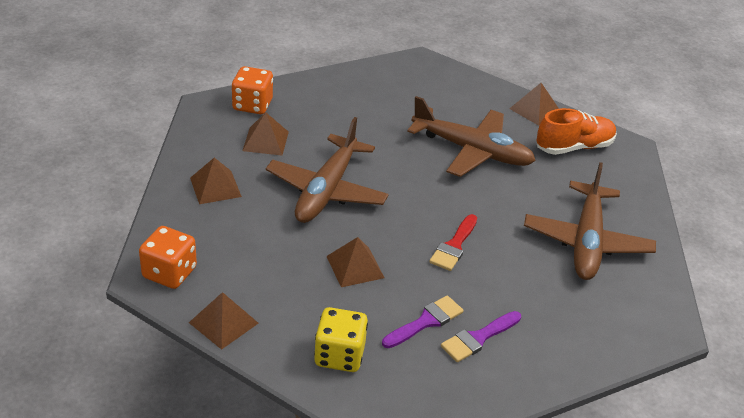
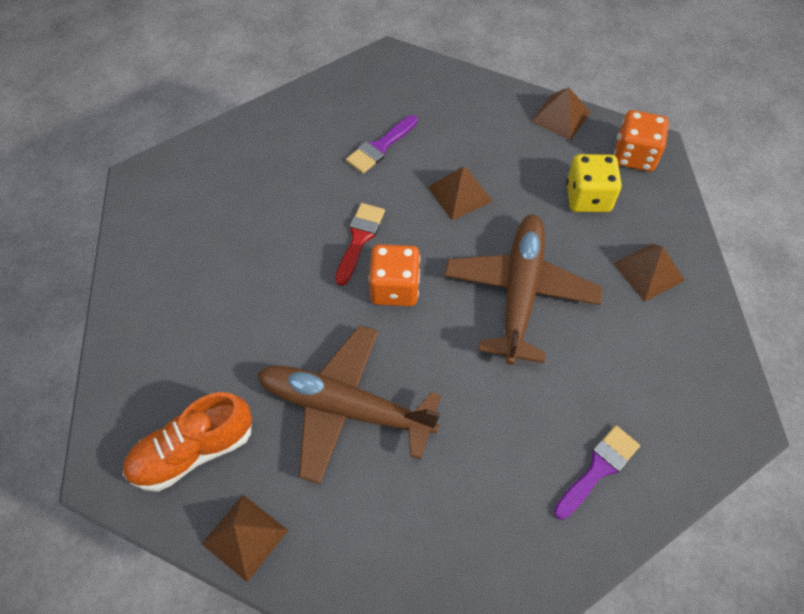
camera: 175 degrees right, 20 degrees up
orange dice [232,66,273,114] -> orange dice moved to [369,244,420,306]
brown pyramid [242,112,289,156] -> none
yellow dice [314,307,368,372] -> yellow dice moved to [566,154,622,212]
purple brush [441,311,521,362] -> purple brush moved to [554,425,640,520]
brown plane [524,162,656,280] -> none

